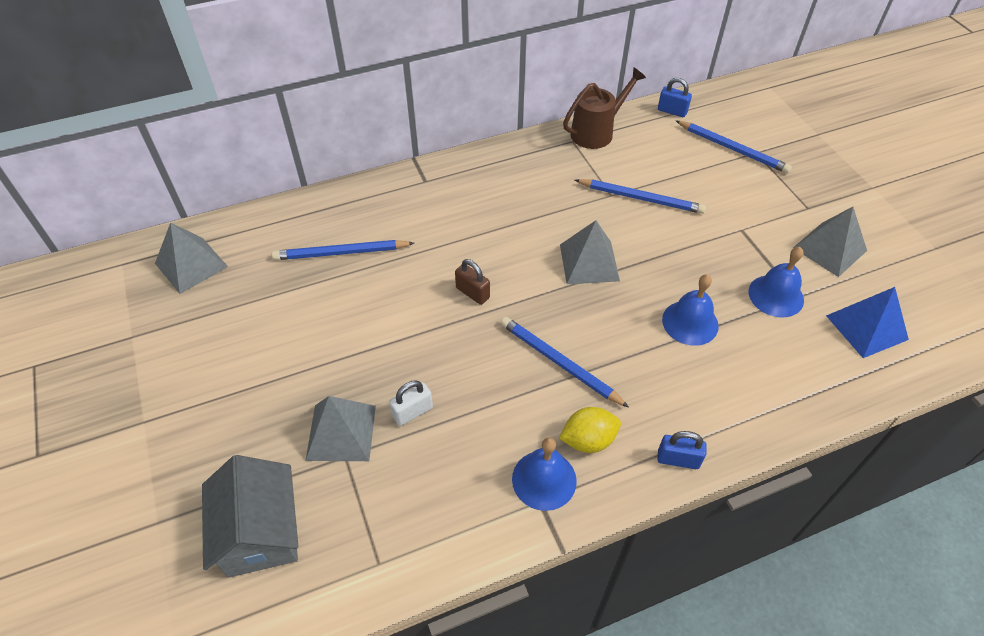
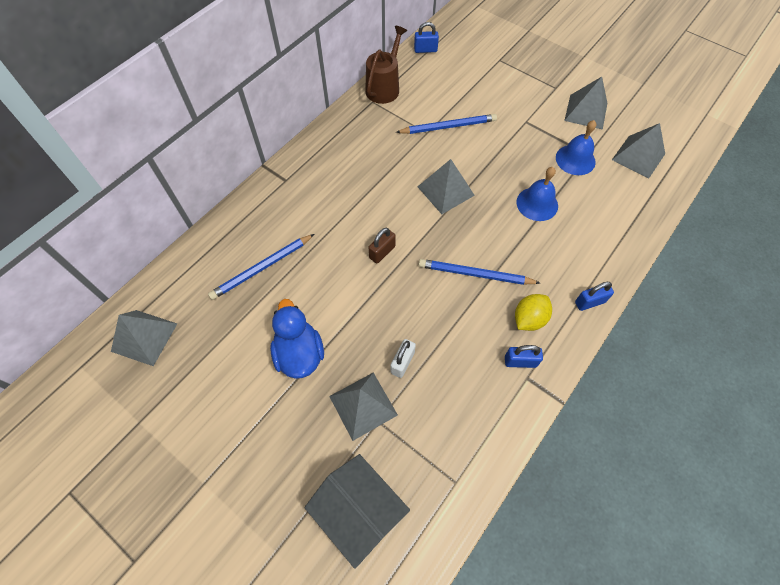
camera: 30 degrees left, 10 degrees up
brown padlock [455,259,490,305] -> brown padlock turned 60 degrees counterclockwise [368,228,396,263]
blue bell [512,438,577,511] -> blue padlock [505,345,543,368]
blue pencil [675,120,792,174] -> none
blue pyramid [826,287,909,358] -> grey pyramid [612,123,665,179]
none -> blue duck [270,299,324,379]

